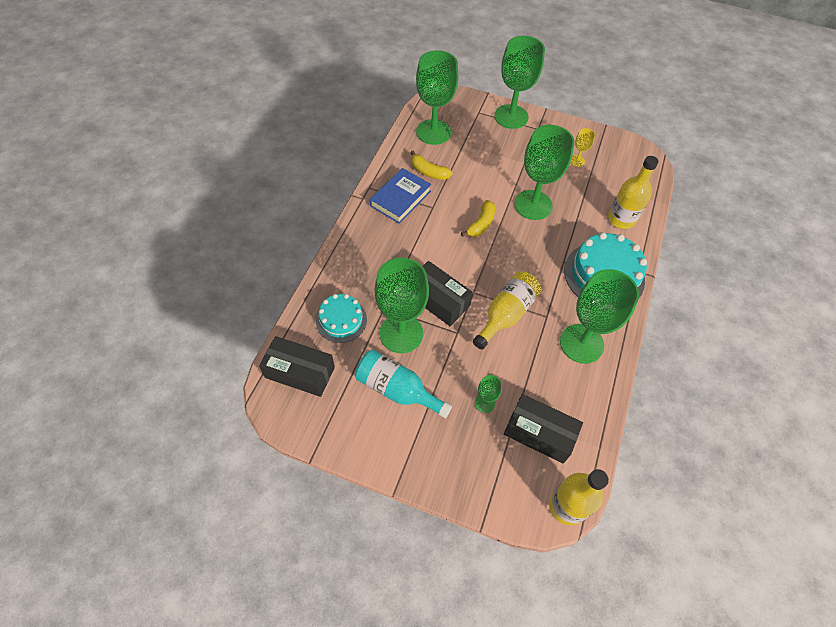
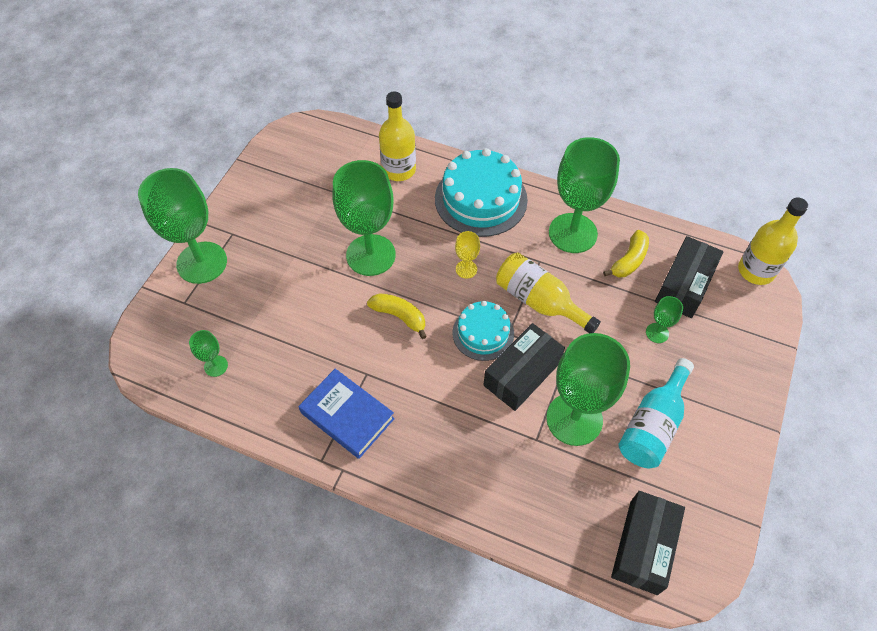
camera: 85 degrees left, 0 degrees up
turquoise cake [316,294,367,343] -> turquoise cake moved to [452,301,514,361]
yellow banana [410,150,452,180] -> yellow banana moved to [603,230,649,277]
green goblet [416,50,458,145] -> green goblet [189,330,228,377], size x0.43
yellow goblet [570,128,595,167] -> yellow goblet moved to [455,231,480,279]

